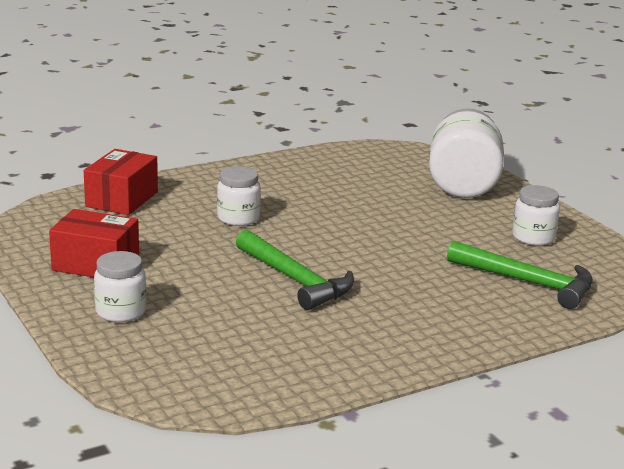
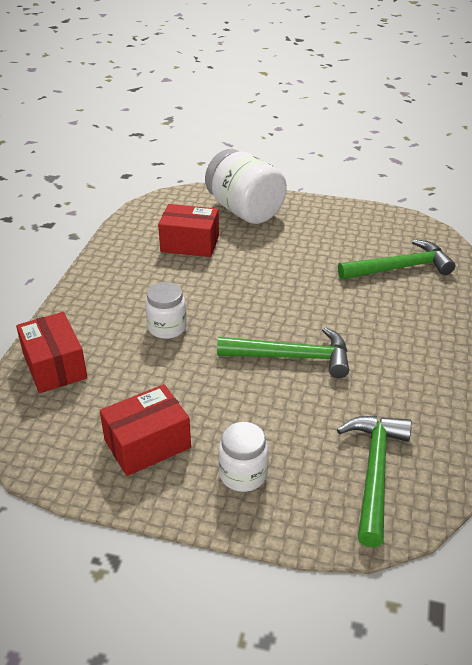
camera: 45 degrees left, 15 degrees up
white jar [512,185,560,246] -> none
none -> red box [158,204,219,257]
none -> green hammer [337,416,412,547]

